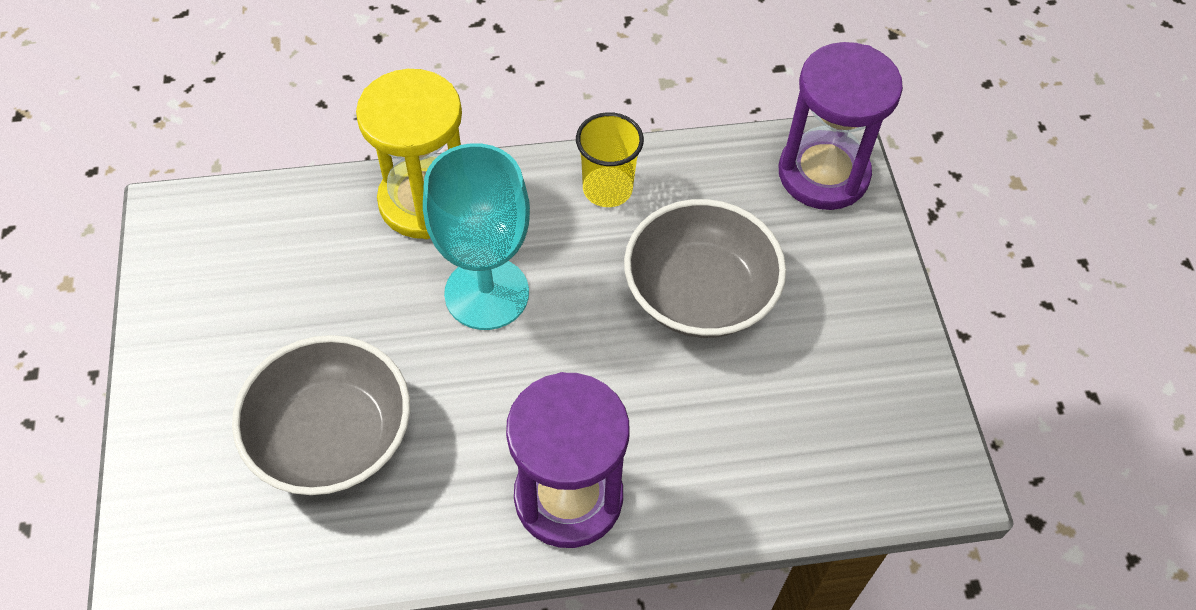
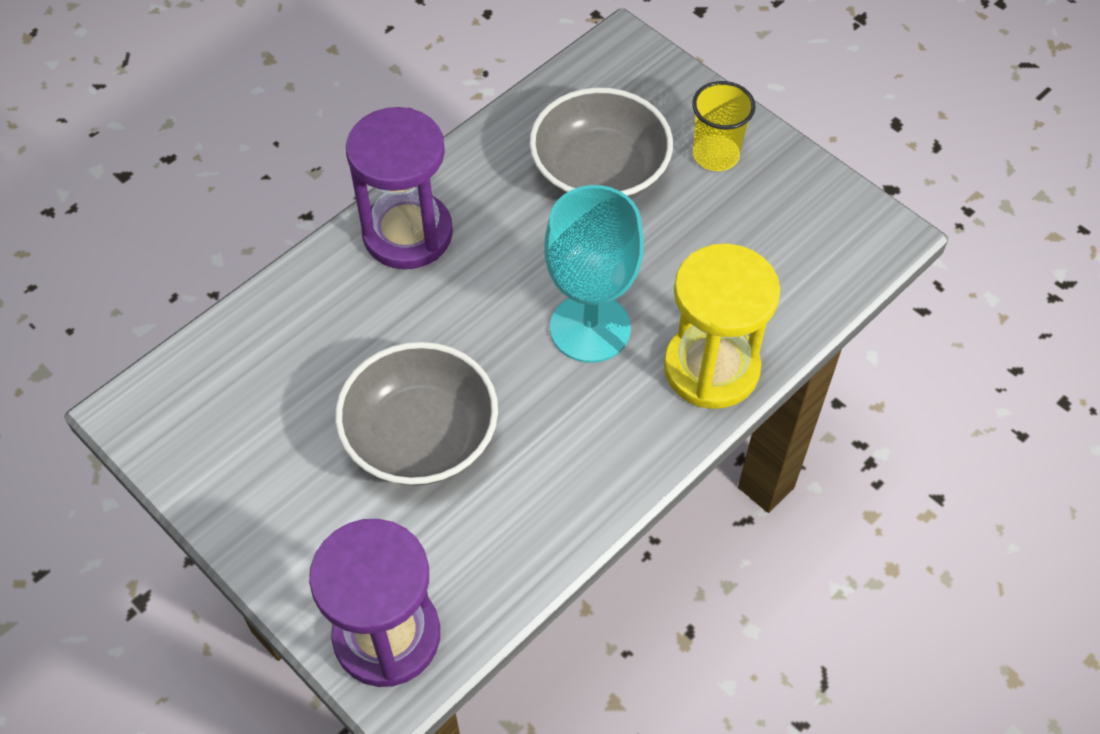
camera: 145 degrees right, 0 degrees up
yellow cup [576,112,644,207] -> yellow cup moved to [692,81,756,171]

